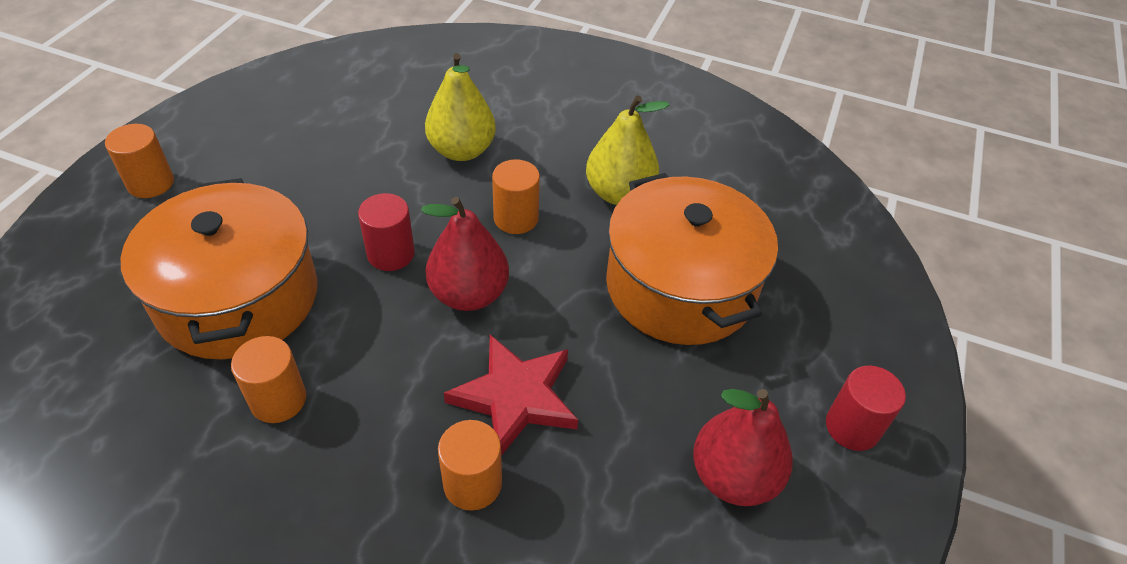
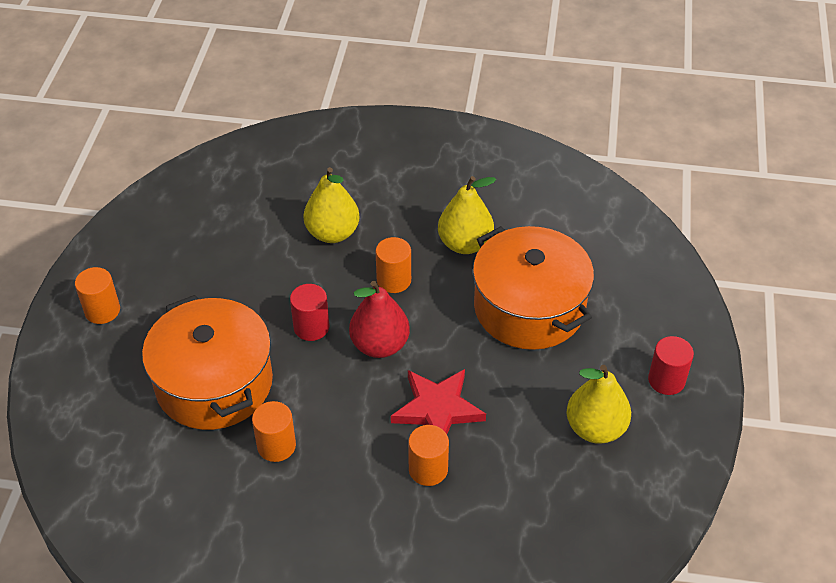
camera: 10 degrees left, 0 degrees up
red pear [693,389,793,506] -> yellow pear [567,365,631,444]

